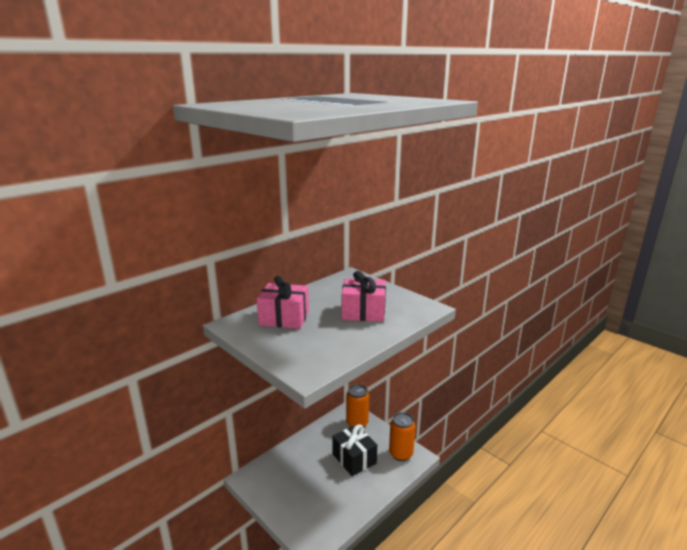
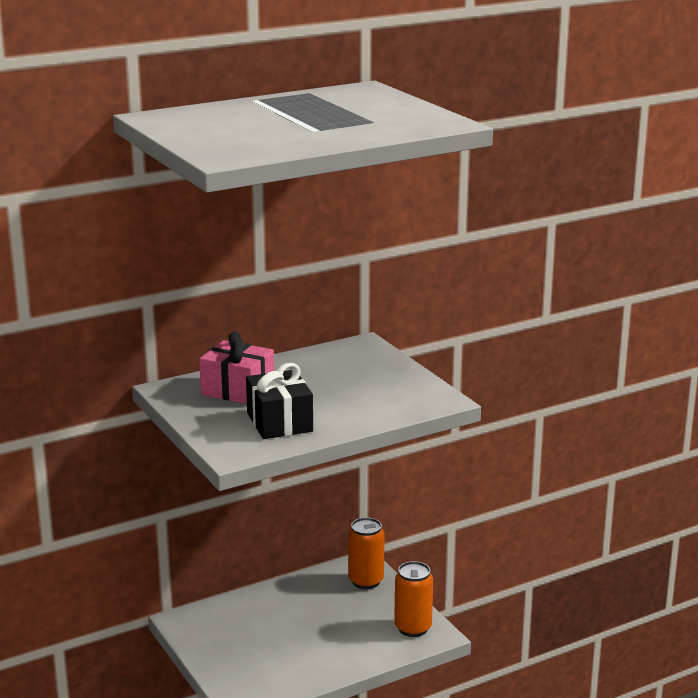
camera: 15 degrees right, 0 degrees up
black gift [332,424,377,476] -> black gift moved to [246,363,313,439]
pink gift [342,271,386,322] -> none

